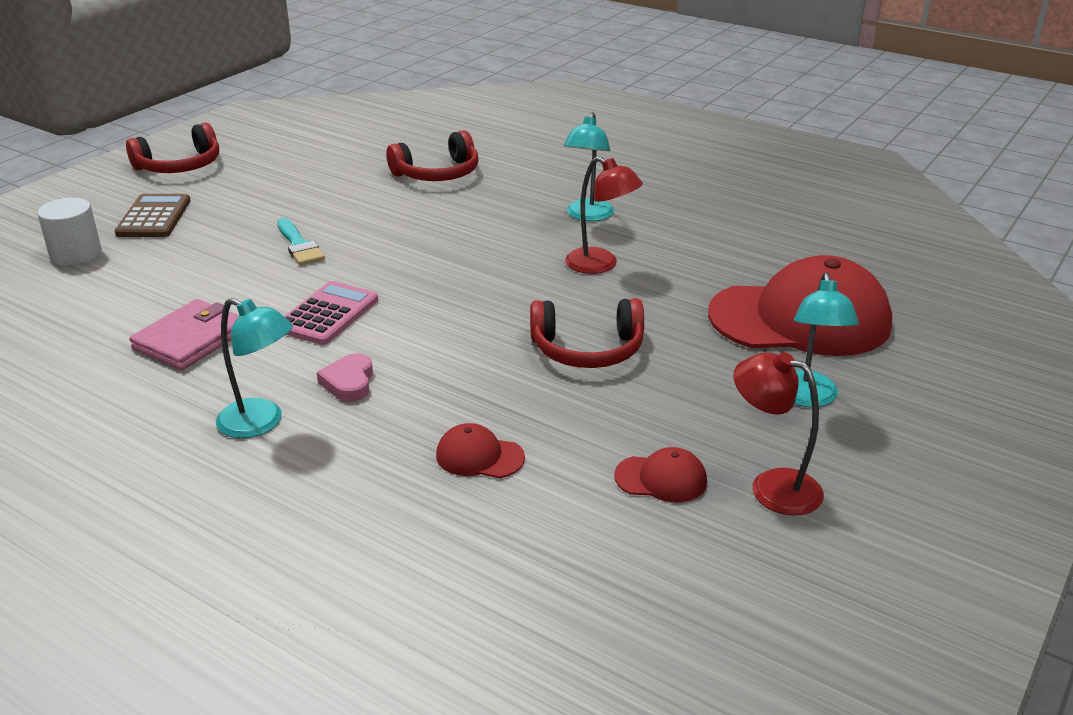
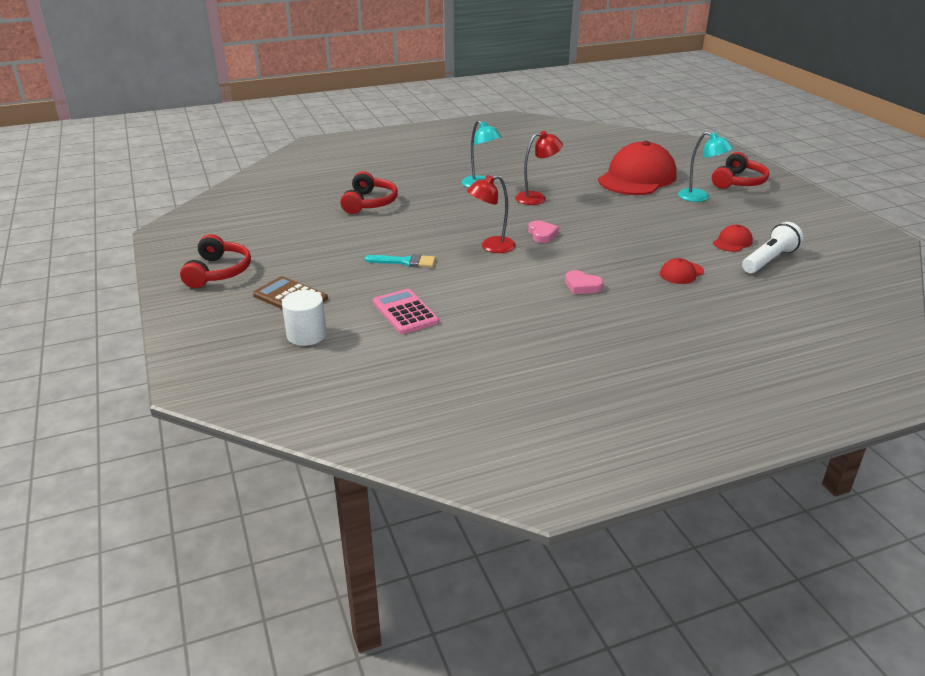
camera: 55 degrees left, 0 degrees up
pink wallet [129,299,240,370] -> none
turquoise lamp [216,298,293,438] -> none
pink calculator [284,281,378,345] -> pink calculator moved to [373,289,439,334]
red headphones [530,298,644,368] -> red headphones moved to [712,152,769,189]
red lamp [733,352,824,516] -> red lamp moved to [467,175,516,253]
none -> pink heart [528,221,559,243]
none -> white flashlight [742,222,803,273]

